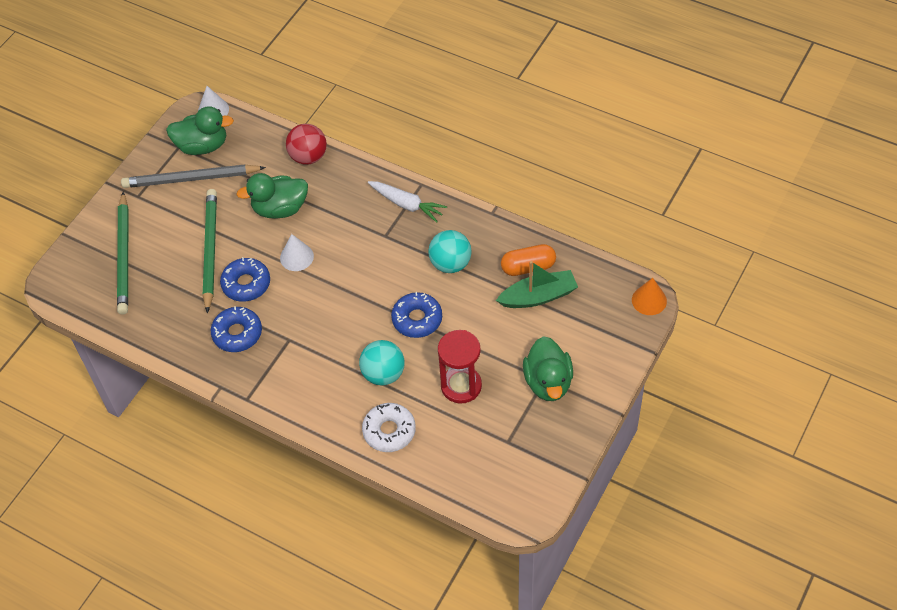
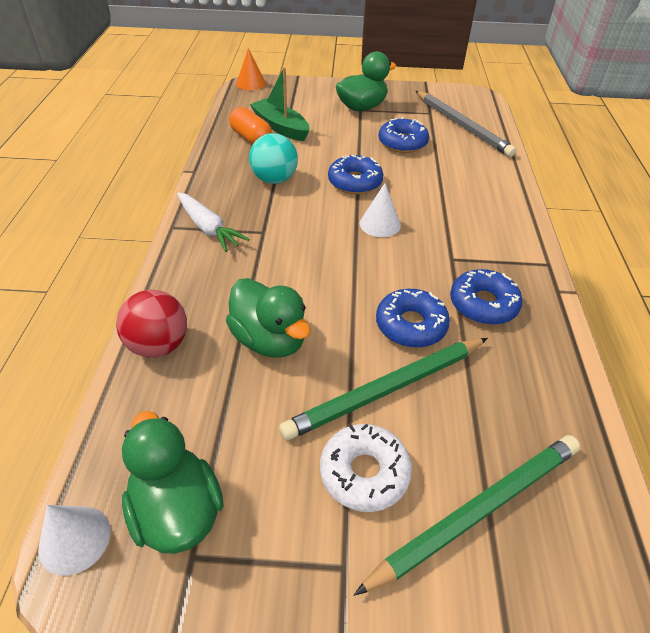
camera: 120 degrees left, 10 degrees down
grey pencil [121,164,266,188] -> grey pencil moved to [416,91,517,157]
white cone [280,234,314,271] -> white cone moved to [360,183,401,237]
turquoise ball [359,340,405,385] -> none
white donut [362,403,416,452] -> white donut moved to [320,424,412,512]
white carrot [368,181,447,223] -> white carrot turned 135 degrees clockwise [177,192,250,252]
red hourglass [438,330,482,404] -> blue donut [379,117,429,153]

